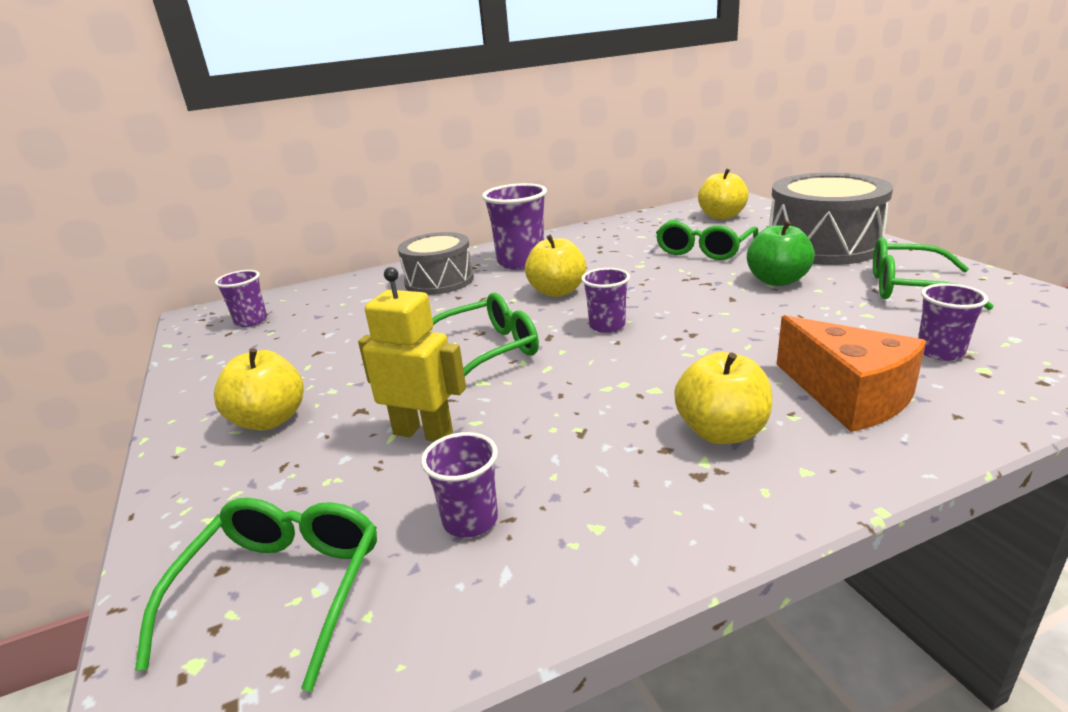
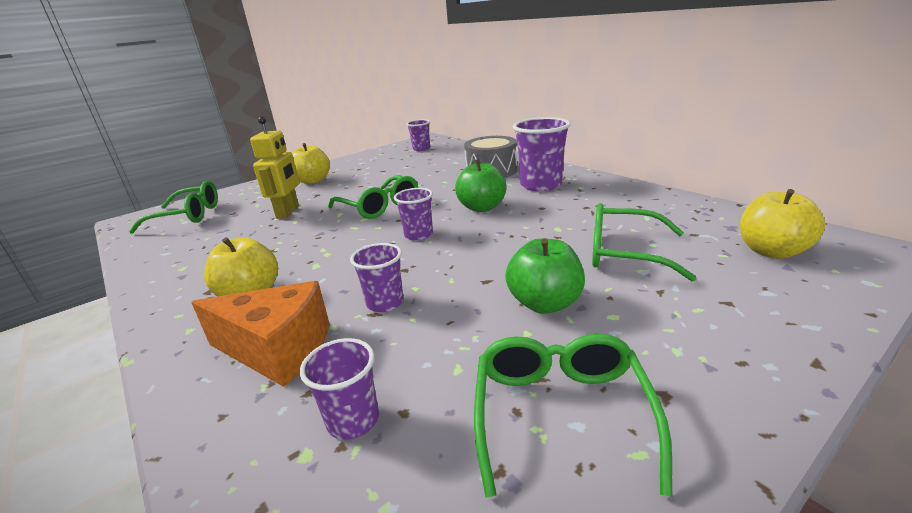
camera: 75 degrees right, 0 degrees up
purple cup [421,432,498,538] -> purple cup moved to [350,243,404,312]
yellow apple [525,235,586,297] -> green apple [455,159,506,212]
grey drum [769,173,893,265] -> none
orange cheese [777,315,926,432] -> orange cheese turned 120 degrees counterclockwise [191,281,330,387]

